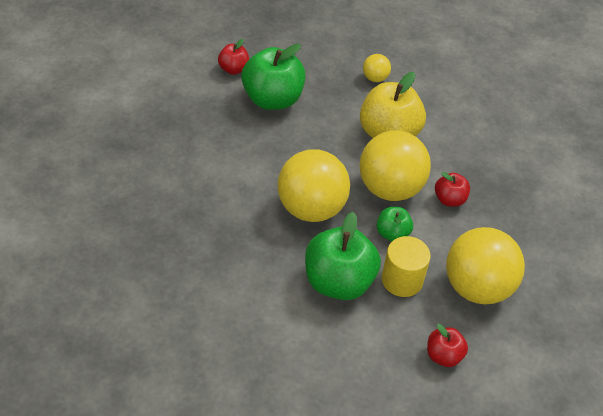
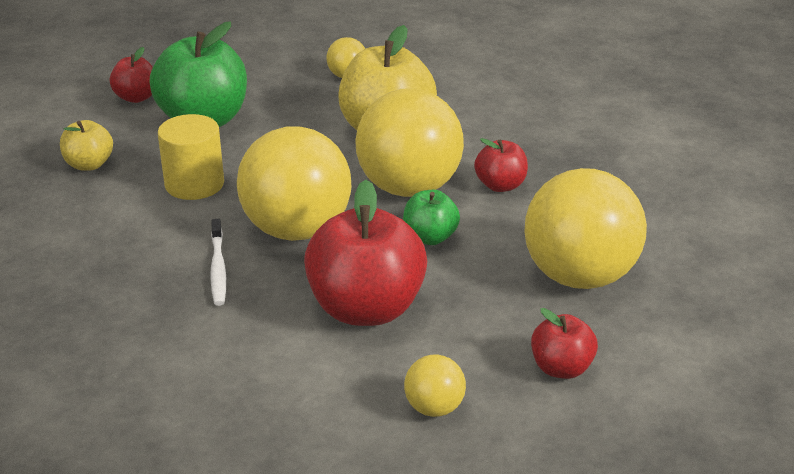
camera: 10 degrees left, 15 degrees down
green apple [305,212,381,300] -> red apple [304,180,427,326]
yellow cylinder [382,236,431,297] -> yellow cylinder moved to [158,114,224,200]
none -> yellow apple [60,120,113,171]
none -> white toothbrush [210,219,226,306]
none -> yellow ball [404,355,466,417]

